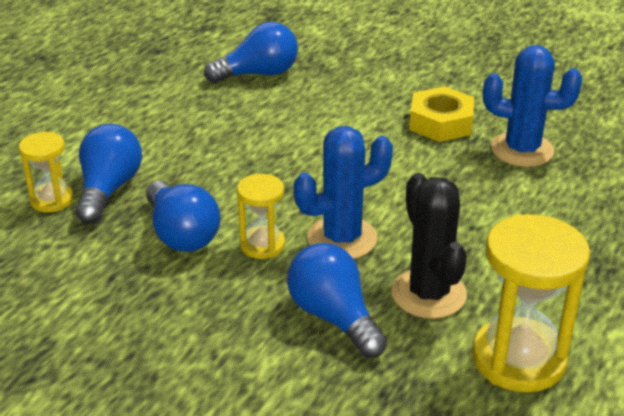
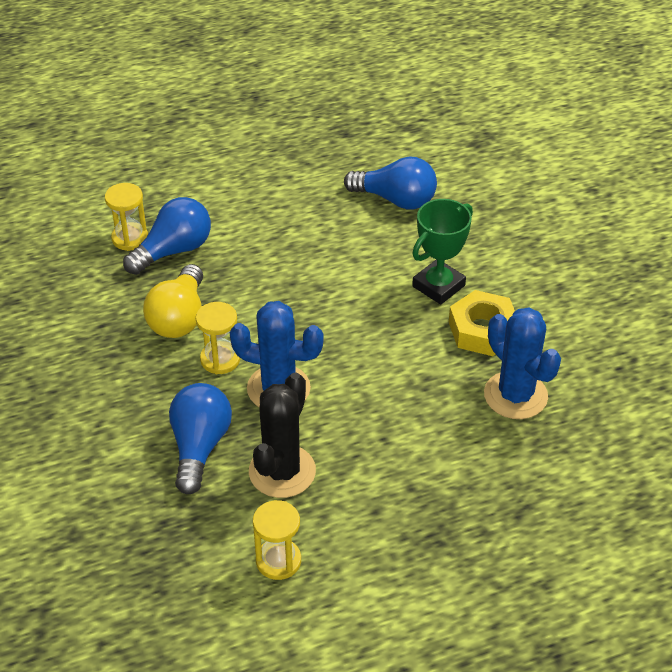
camera: 40 degrees right, 10 degrees up
blue light bulb [146,181,220,252] -> yellow light bulb [143,264,203,338]
yellow hourglass [472,214,590,392] -> yellow hourglass [253,500,301,580], size x0.56
none -> green trophy [412,199,473,305]

